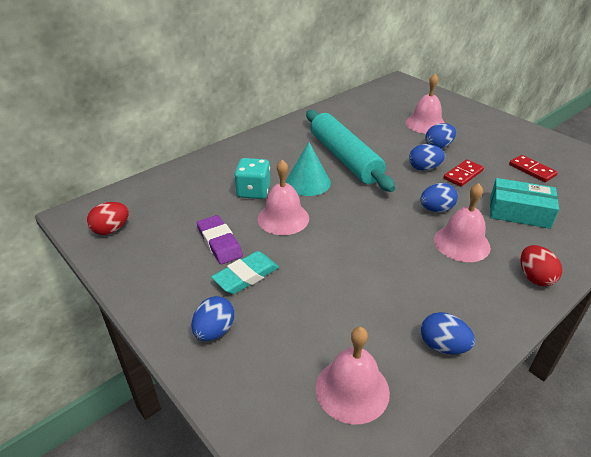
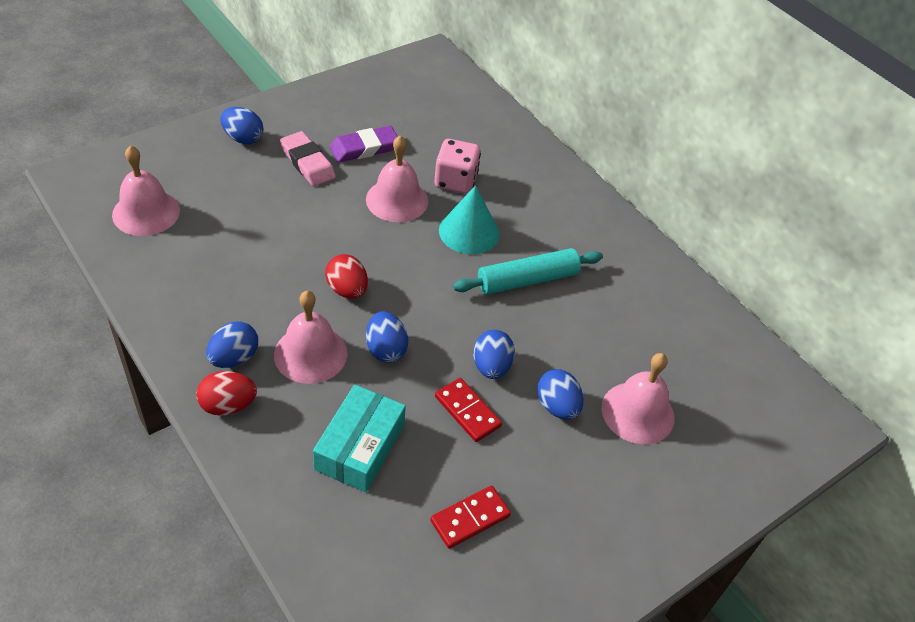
camera: 90 degrees right, 10 degrees up
red egg [87,202,129,235] -> red egg moved to [325,254,368,299]
turquoise eraser [211,251,279,294] -> pink eraser [280,131,336,186]
turquoise dice [234,158,270,199] -> pink dice [435,139,481,194]
turquoise rolling pin [306,110,395,192] -> turquoise rolling pin [453,248,603,295], size x0.66
blue egg [421,312,475,354] -> blue egg moved to [206,321,258,368]

